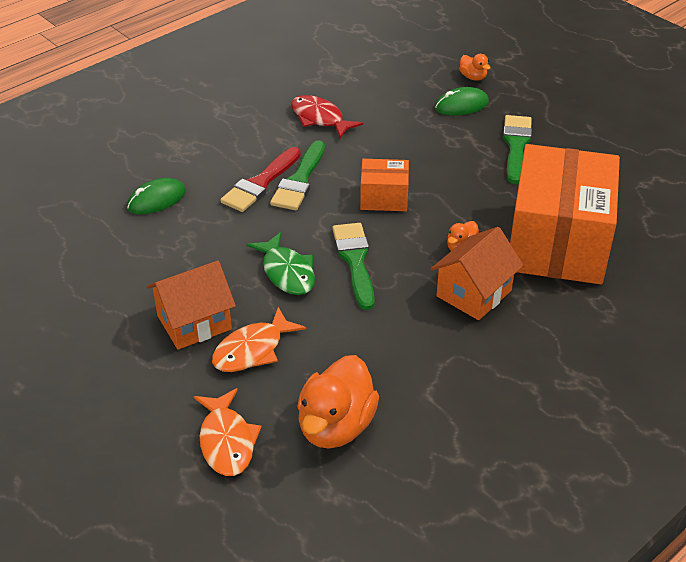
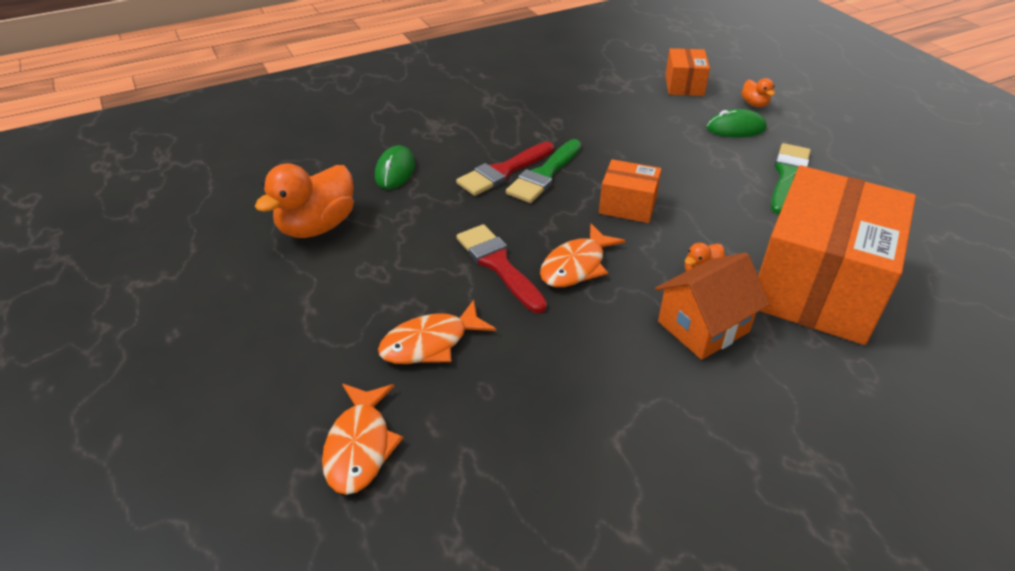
camera: 15 degrees right, 0 degrees up
green mouse [127,178,186,214] -> green mouse turned 60 degrees counterclockwise [375,145,415,189]
orange house [147,261,236,350] -> none
green fish [247,232,315,295] -> red brush [456,224,547,313]
red fish [291,95,363,139] -> none
orange duck [297,355,379,449] -> orange duck moved to [255,163,354,238]
green brush [332,223,375,310] -> orange fish [540,224,626,287]
none -> orange box [665,48,710,96]

